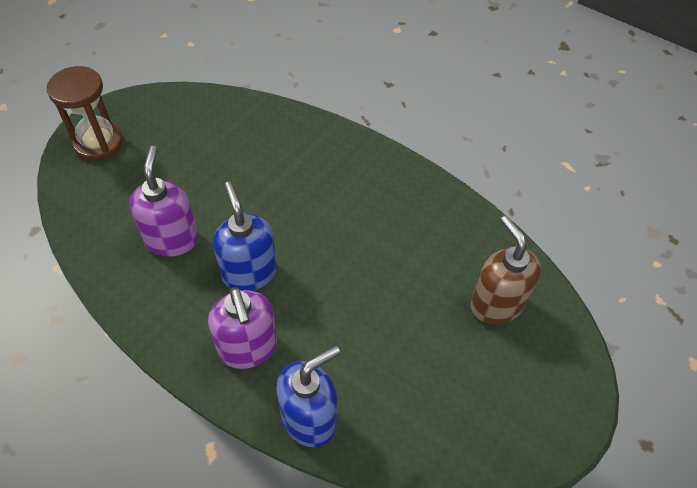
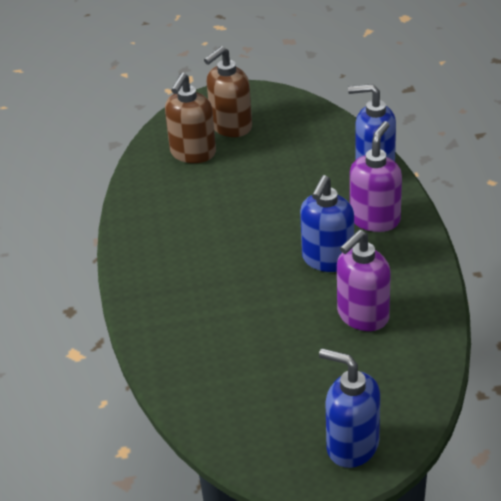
camera: 130 degrees left, 15 degrees down
brown hourglass [47,66,123,161] -> blue soap dispenser [319,348,380,468]
none -> brown soap dispenser [204,46,252,137]

